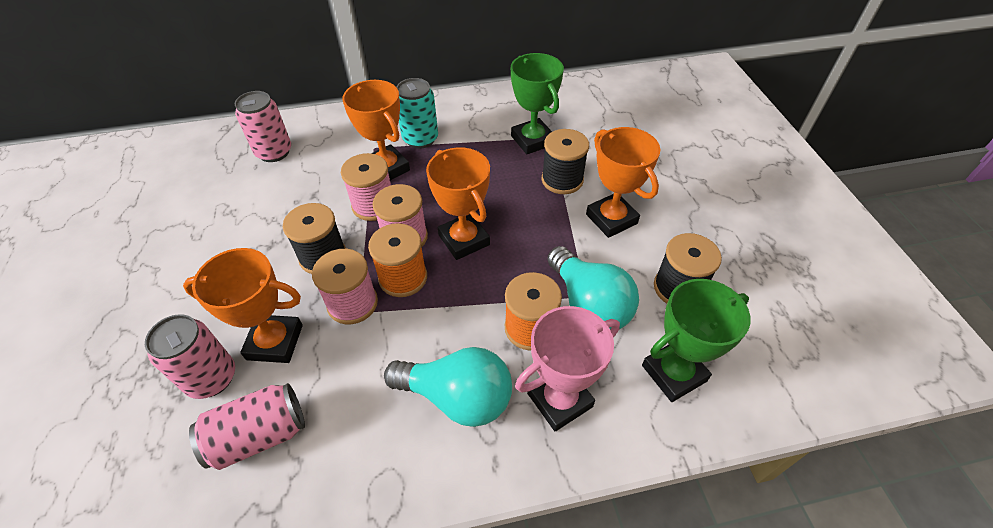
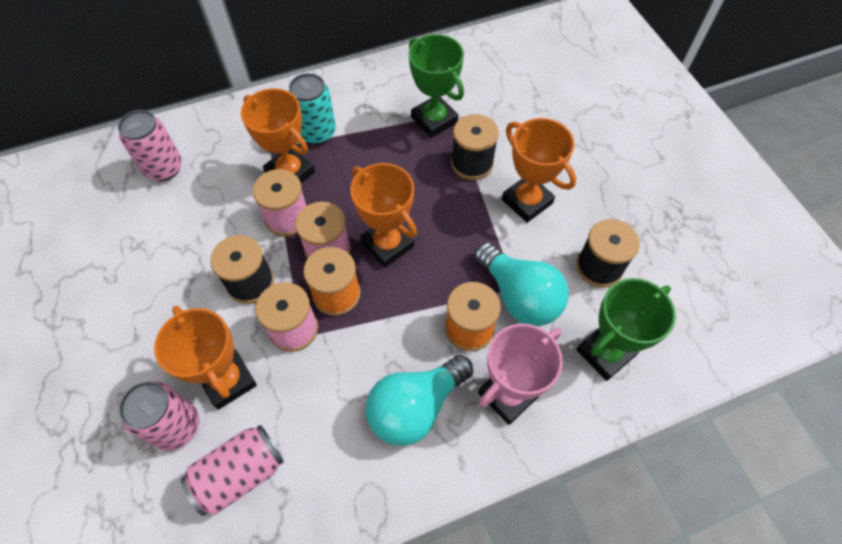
camera: 10 degrees left, 10 degrees up
orange trophy [183,248,303,363] -> orange trophy turned 60 degrees clockwise [154,306,257,410]
turquoise light bulb [384,347,512,427] -> turquoise light bulb turned 135 degrees clockwise [366,355,473,446]

